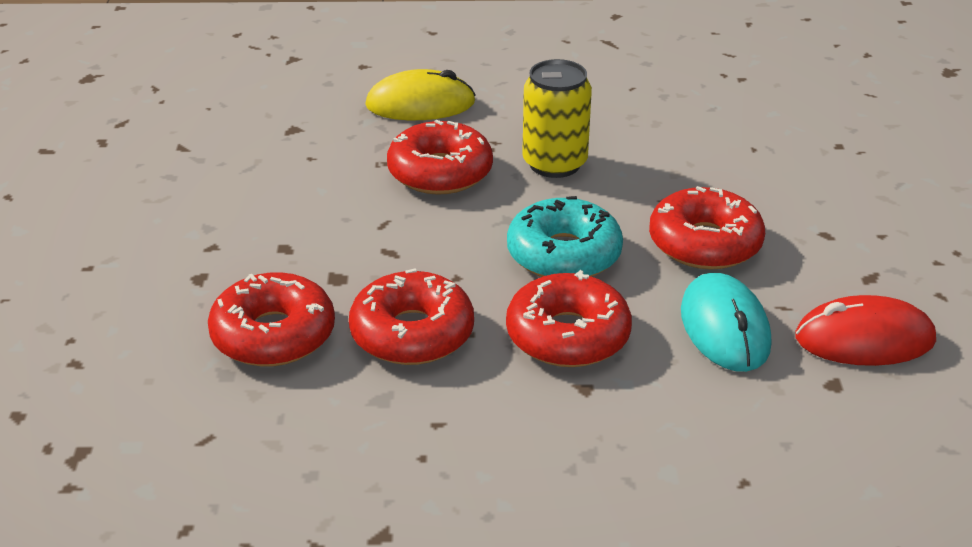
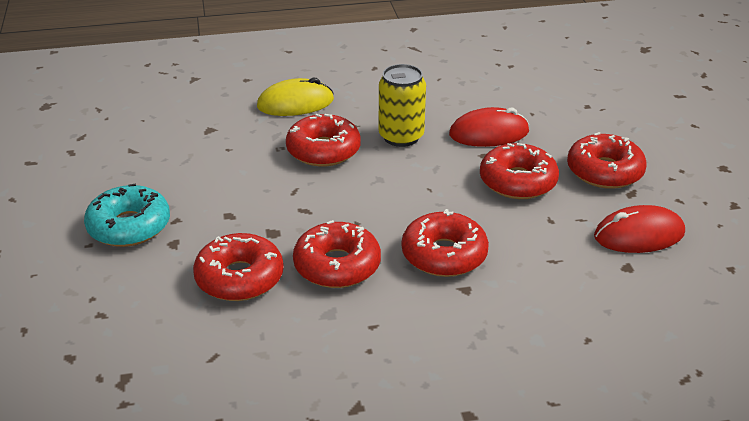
camera: 10 degrees left, 0 degrees up
turquoise donut [507,196,623,277] -> turquoise donut moved to [84,183,170,247]
turquoise mouse [681,273,771,372] -> none
none -> red mouse [449,107,529,147]
none -> red donut [567,132,647,189]

